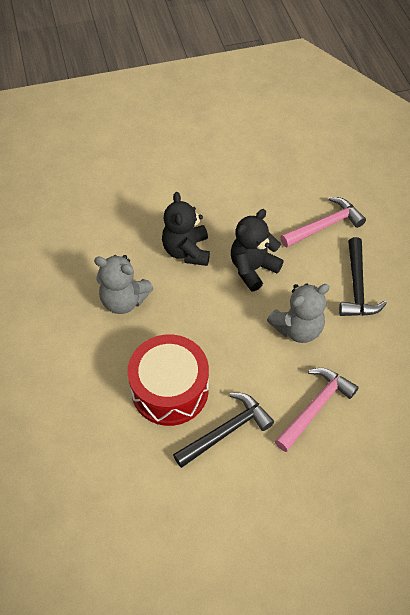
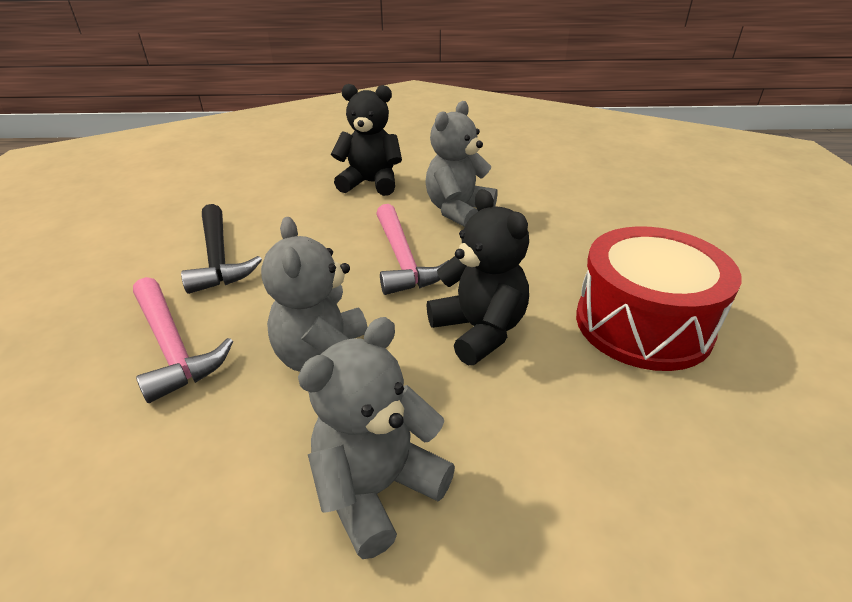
camera: 105 degrees right, 20 degrees down
red drum [127,334,209,426] -> red drum moved to [576,226,742,371]
black teddy bear [162,192,210,266] -> black teddy bear moved to [331,84,402,196]
pink hammer [281,197,366,248] -> pink hammer moved to [376,204,449,295]
black hammer [339,237,387,316] -> grey teddy bear [298,317,455,559]

